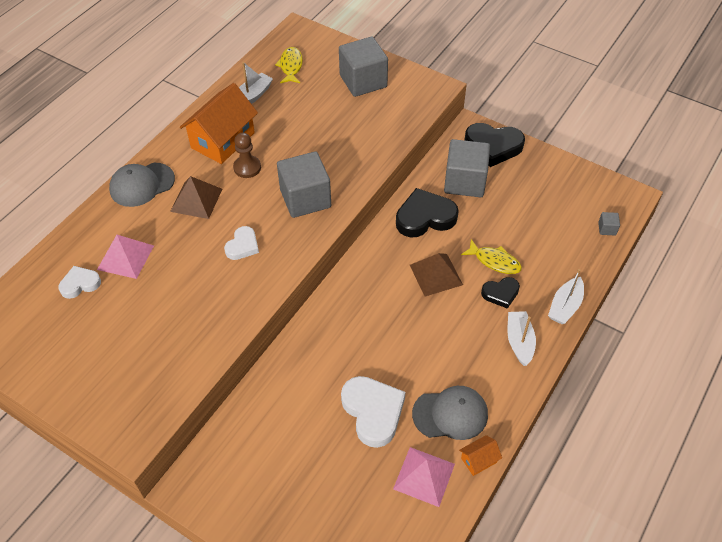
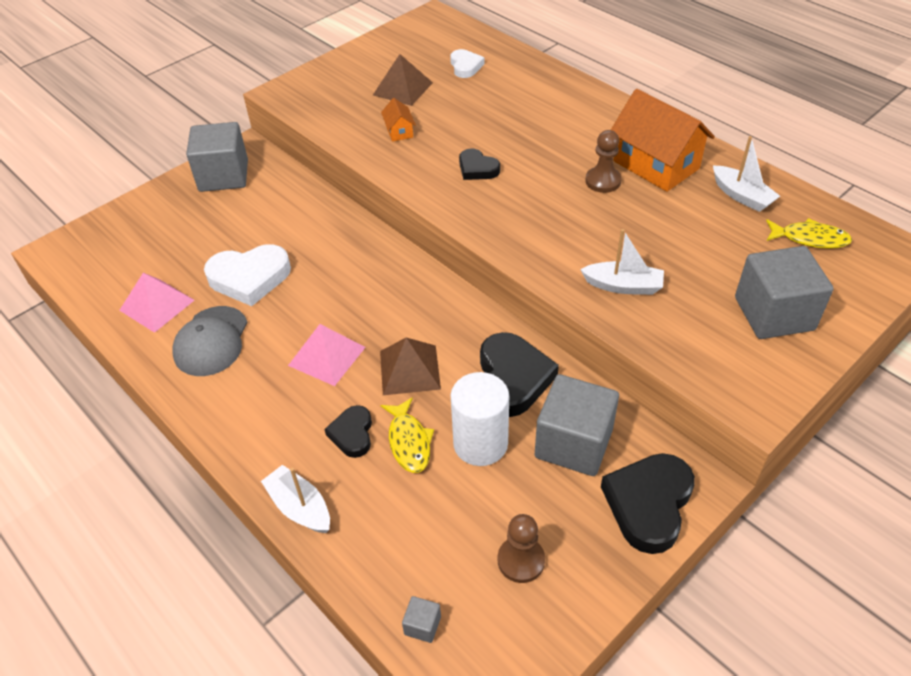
camera: 105 degrees right, 5 degrees down
pink pyramid [97,235,154,279] -> pink pyramid moved to [288,324,366,386]
grey cap [109,163,175,207] -> none
brown pyramid [170,176,222,219] -> brown pyramid moved to [373,54,433,106]
white heart [224,226,259,260] -> black heart [459,149,500,180]
grey cube [277,151,331,218] -> grey cube moved to [186,122,248,192]
orange house [459,435,502,476] -> orange house moved to [381,98,416,142]
yellow fish [461,239,522,274] -> yellow fish turned 60 degrees counterclockwise [381,397,434,473]
white boat [508,311,536,366] -> white boat moved to [580,229,664,295]
none -> white cylinder [451,372,509,466]
none -> brown pawn [498,514,545,583]

